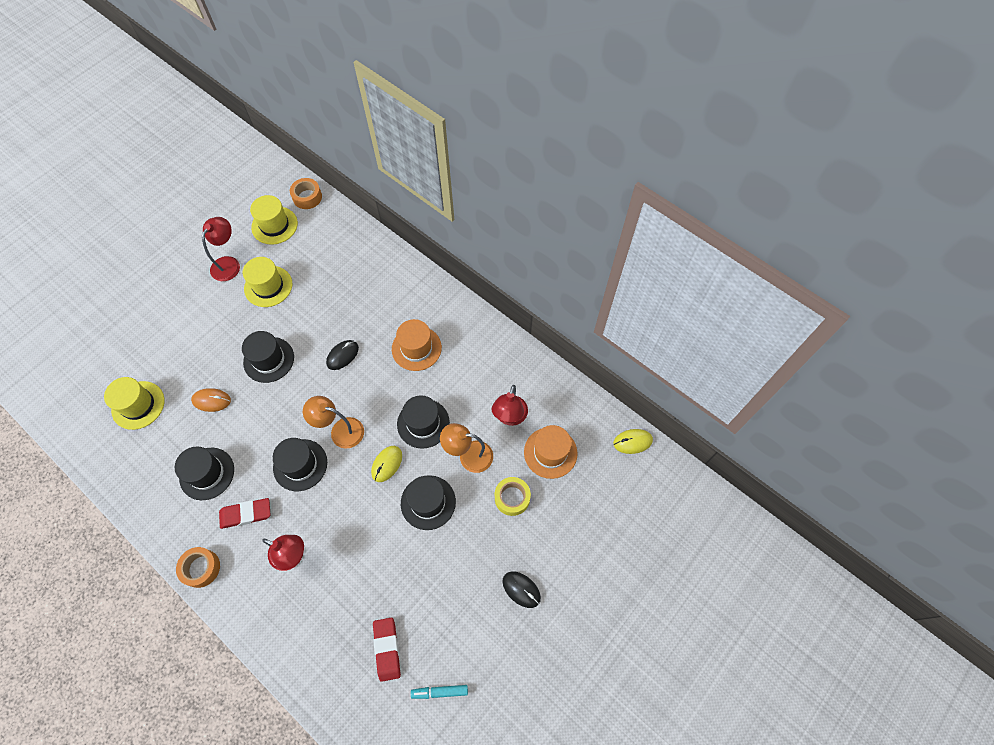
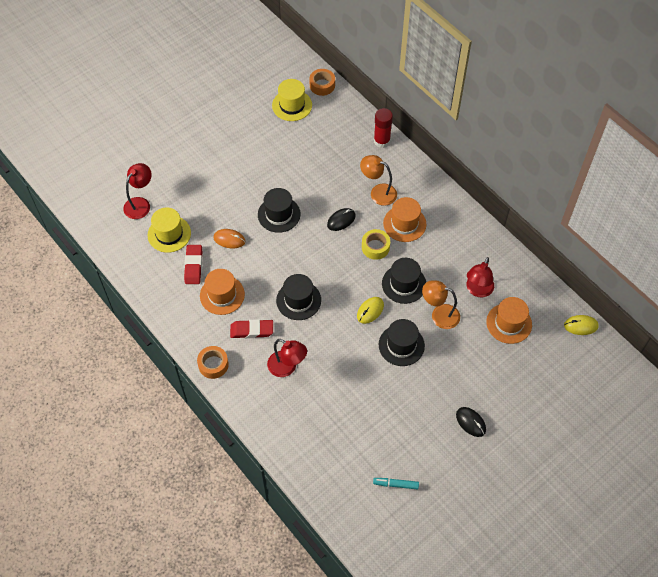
camera: 10 degrees right, 5 degrees down
black hat [175,446,234,500] -> orange hat [200,269,245,315]
red lamp [202,217,240,281] -> red lamp moved to [123,163,152,219]
yellow hat [243,257,292,307] -> none
orange lamp [303,396,364,449] -> orange lamp moved to [360,155,397,206]
red eraser [373,618,401,682] -> red eraser moved to [184,245,202,284]
yellow tape [495,477,531,516] -> yellow tape moved to [362,229,390,260]
none -> red glue stick [374,108,393,148]

